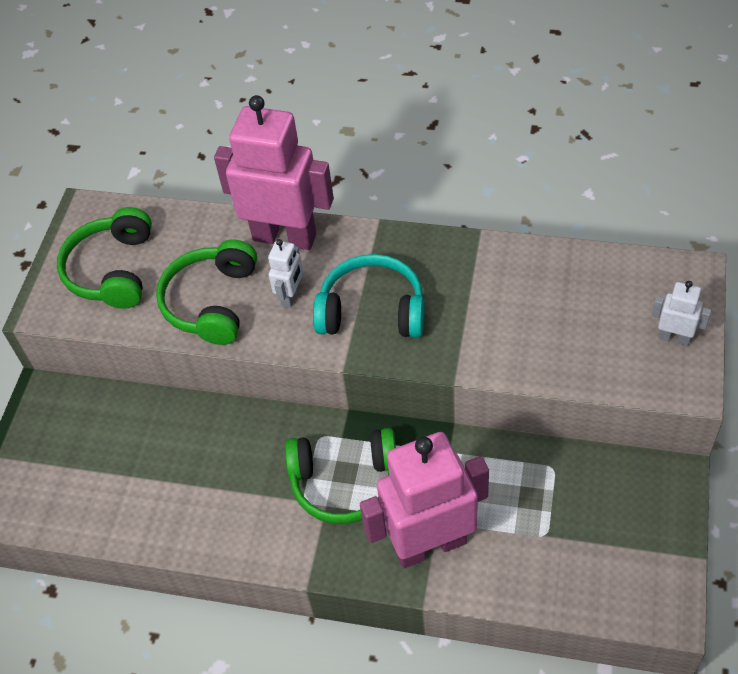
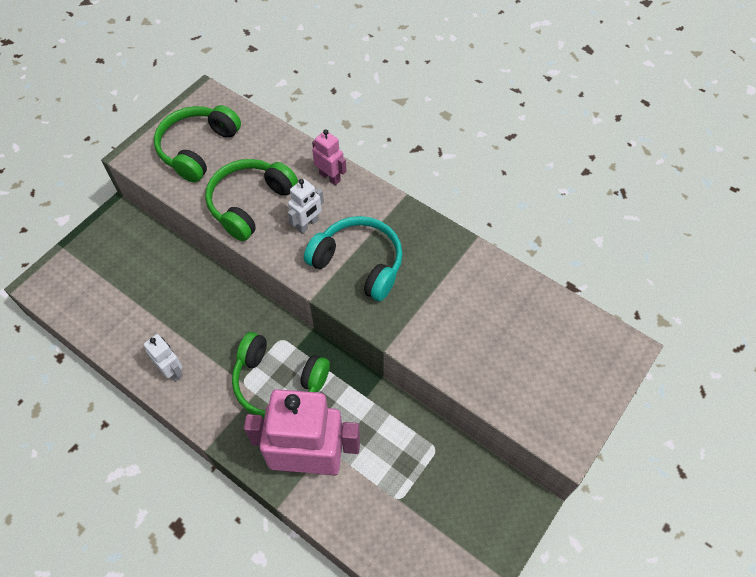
camera: 20 degrees right, 5 degrees up
pink robot [214,95,334,250] -> pink robot [312,129,347,185], size x0.45
white robot [652,281,711,346] -> white robot moved to [144,334,183,382]

